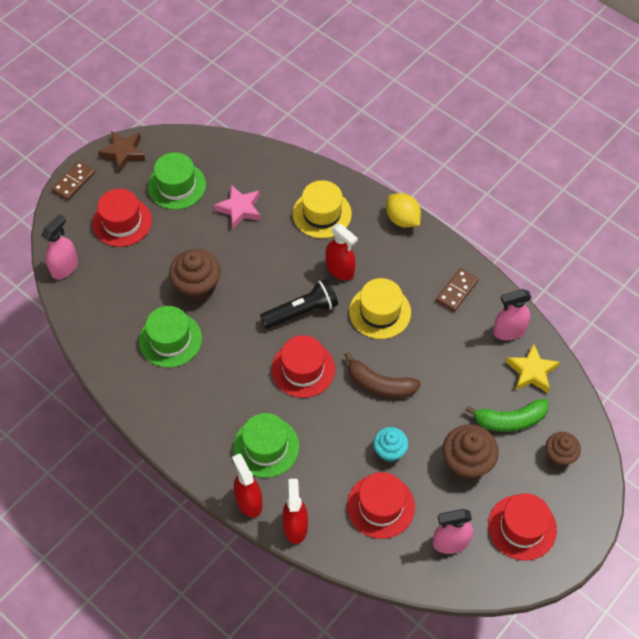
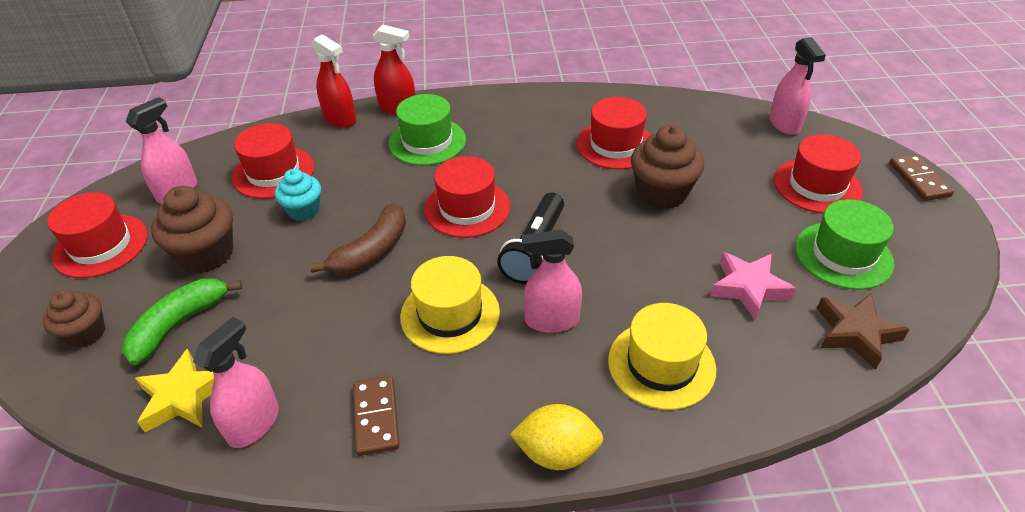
camera: 135 degrees right, 15 degrees down
brown star [98,131,145,173] -> brown star moved to [817,294,910,370]
green hat [139,306,202,368] -> red hat [576,97,651,169]
red spray bottle [326,224,358,280] -> pink spray bottle [522,230,582,333]
brown banana [344,352,421,398] -> brown banana turned 150 degrees clockwise [310,203,406,275]

